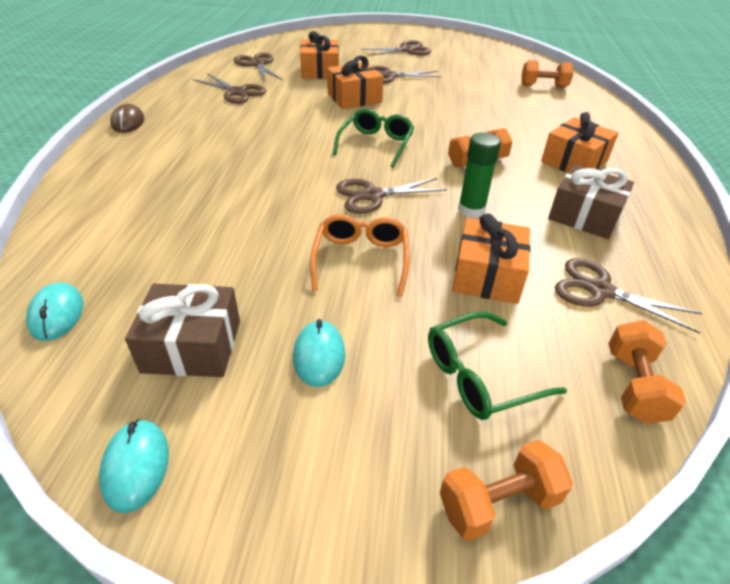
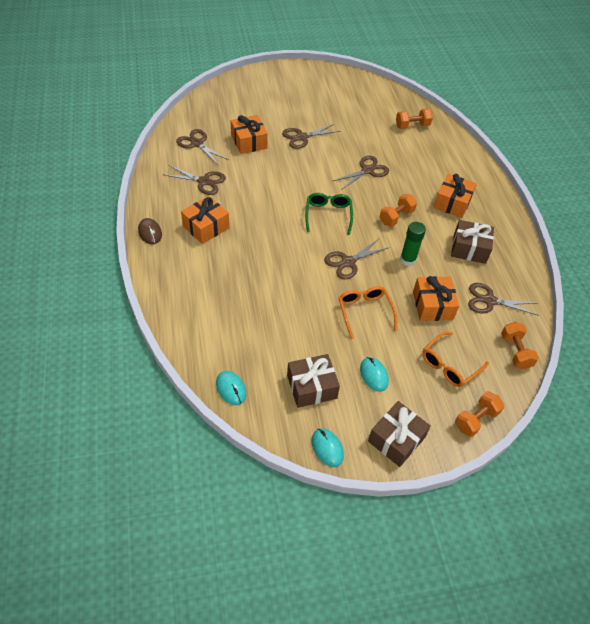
camera: 20 degrees left, 10 degrees up
orange gift [327,55,384,109] -> orange gift moved to [181,196,230,244]
brown scissors [361,40,431,56] -> brown scissors moved to [333,156,389,190]
green glasses [428,311,567,420] -> orange glasses [422,332,489,387]
none -> brown gift [368,401,431,467]

